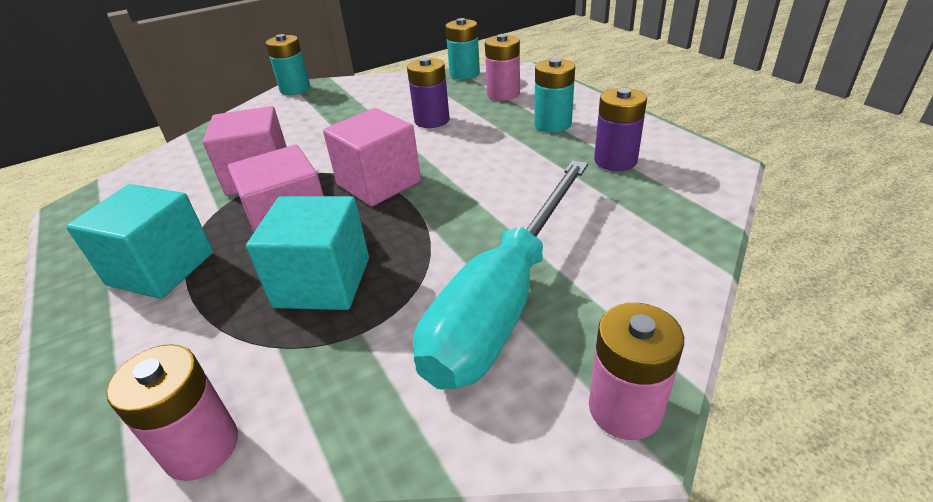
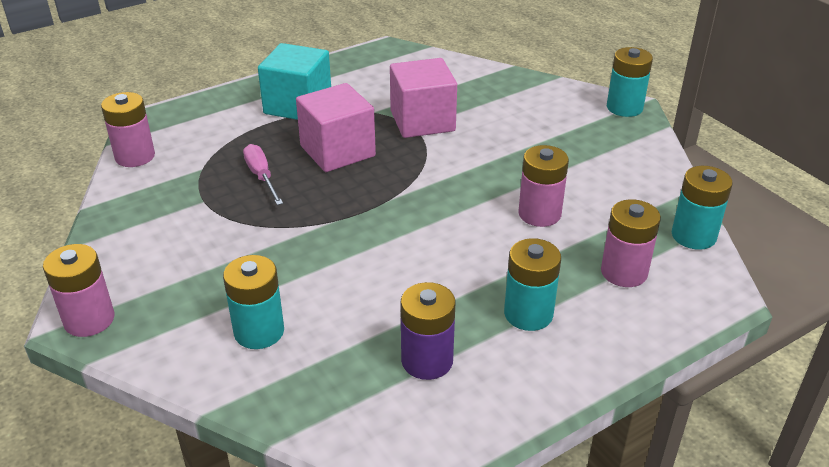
camera: 85 degrees right, 0 degrees up
turquoise cube [246,196,369,310] -> pink screwdriver [243,144,283,205]
pink cube [323,108,421,207] -> none
purple battery [407,57,450,128] -> pink battery [518,145,569,227]
turquoise screwdriver [413,160,588,390] -> none
none -> turquoise battery [223,255,284,349]

